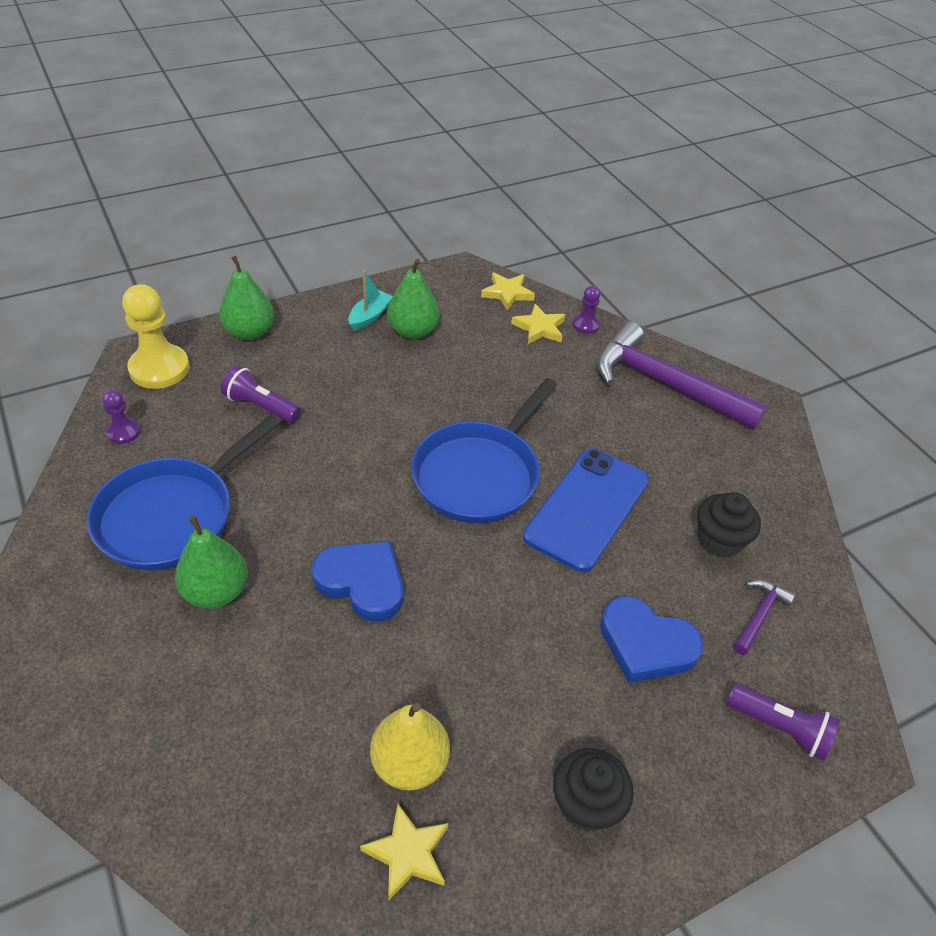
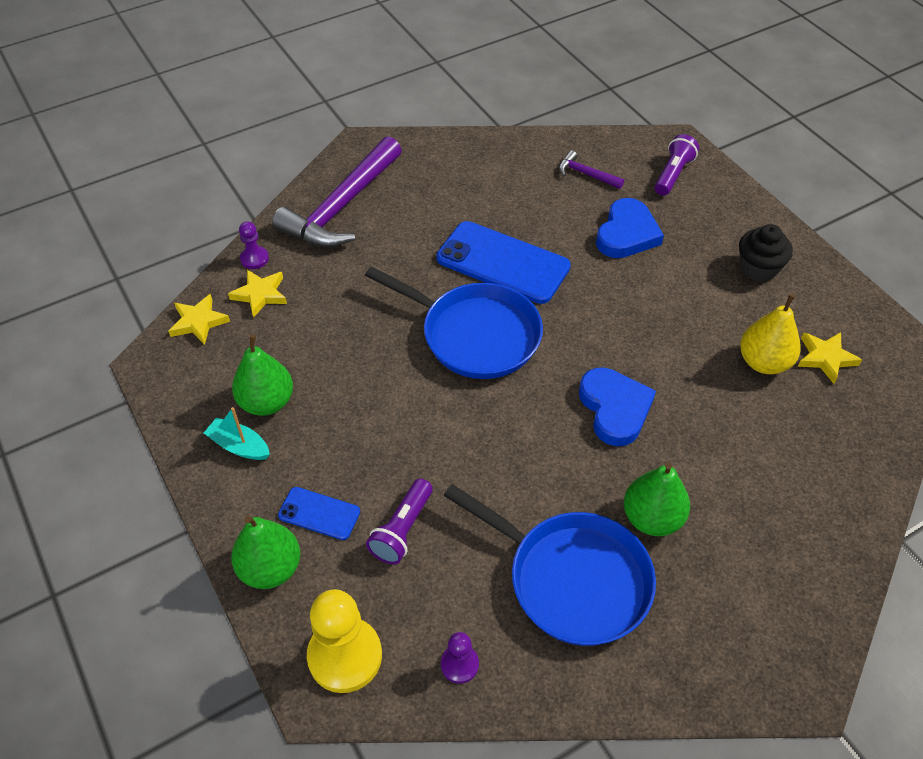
camera: 90 degrees left, 5 degrees up
blue heart [312,541,403,622] -> blue heart turned 135 degrees clockwise [579,367,656,446]
black cupcake [697,492,761,558] -> none
none -> blue phone [278,487,360,540]

